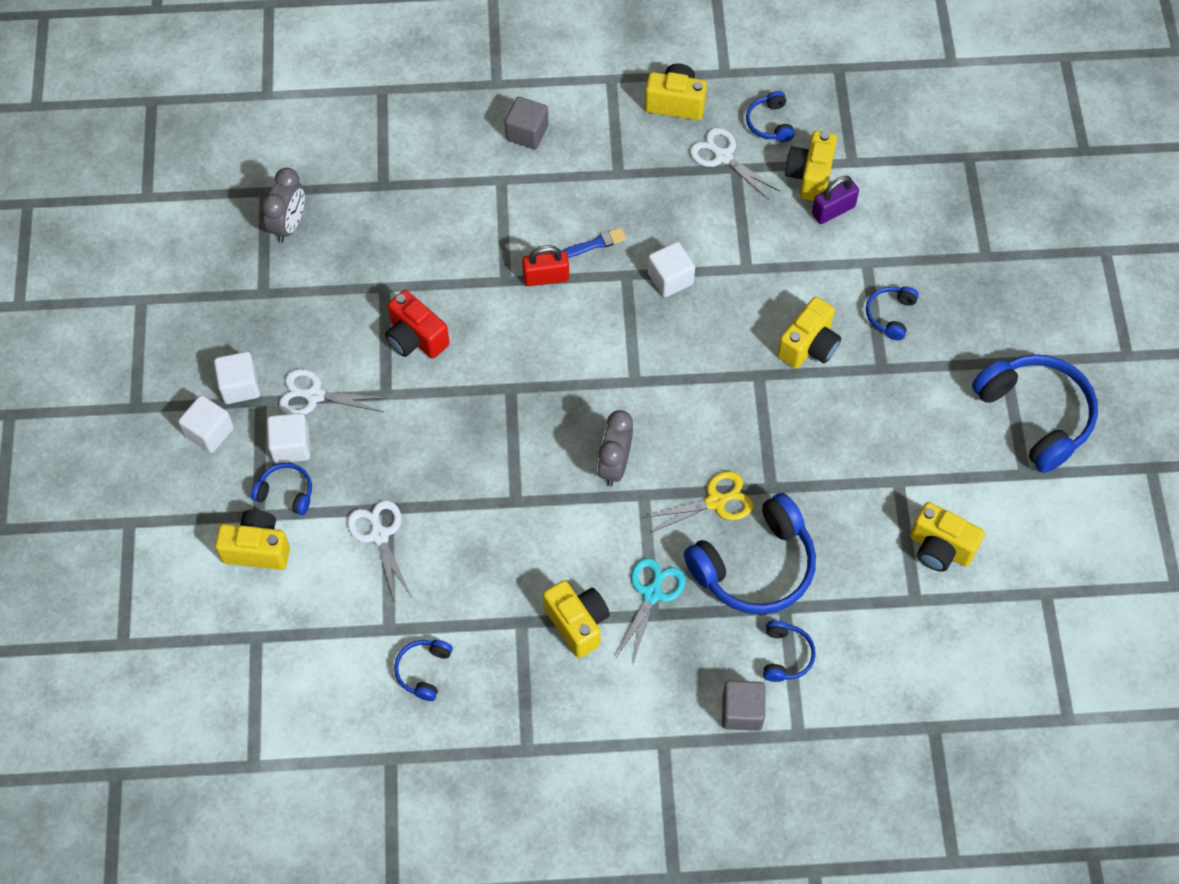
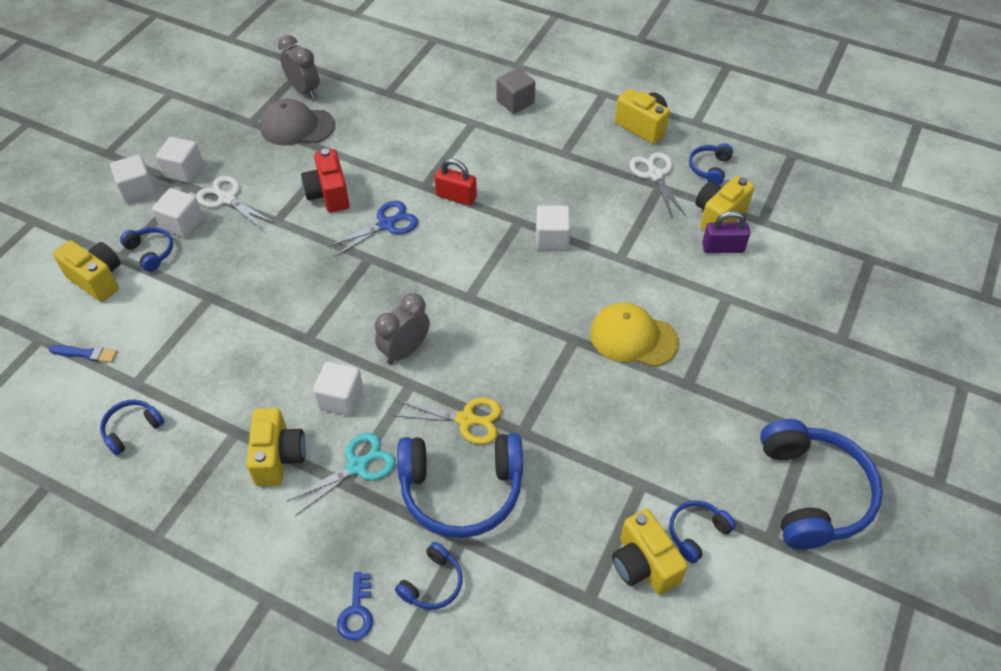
camera: 30 degrees right, 10 degrees down
grey clock [261,168,305,243] -> grey clock turned 90 degrees counterclockwise [278,35,320,99]
white scissors [347,500,411,602] -> none
blue brush [562,228,626,258] -> blue brush moved to [49,345,117,363]
grey cube [722,681,765,731] -> blue key [337,572,373,641]
yellow camera [777,297,841,369] -> yellow cap [590,303,679,367]
blue headphones [866,286,919,340] -> blue headphones moved to [669,500,736,563]
none -> grey cap [260,99,335,146]
none -> white cube [313,362,363,416]
none -> blue scissors [327,201,418,257]

